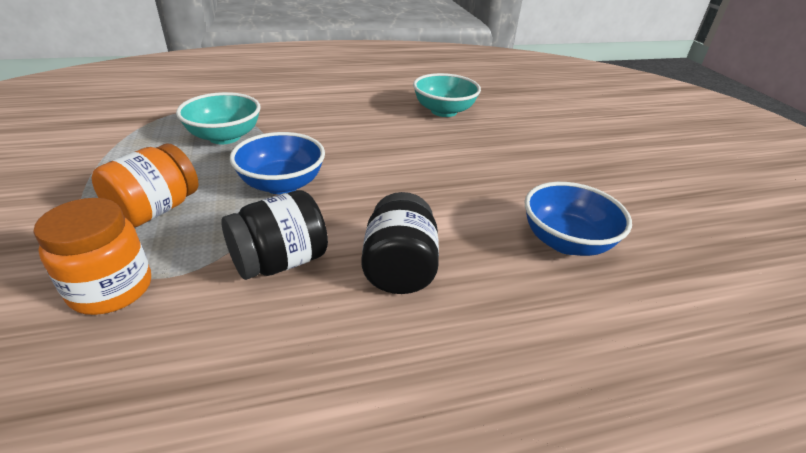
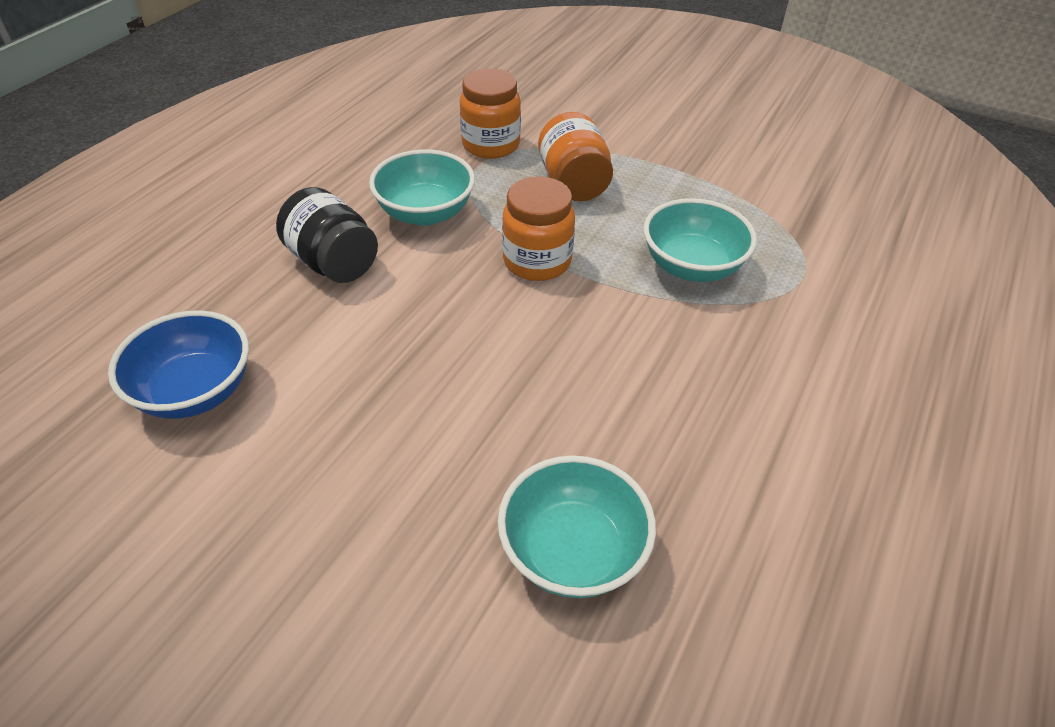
camera: 135 degrees right, 10 degrees up
black jar [221,190,328,280] -> turquoise bowl [369,149,475,226]
blue bowl [230,132,325,195] -> orange jar [502,176,575,281]

